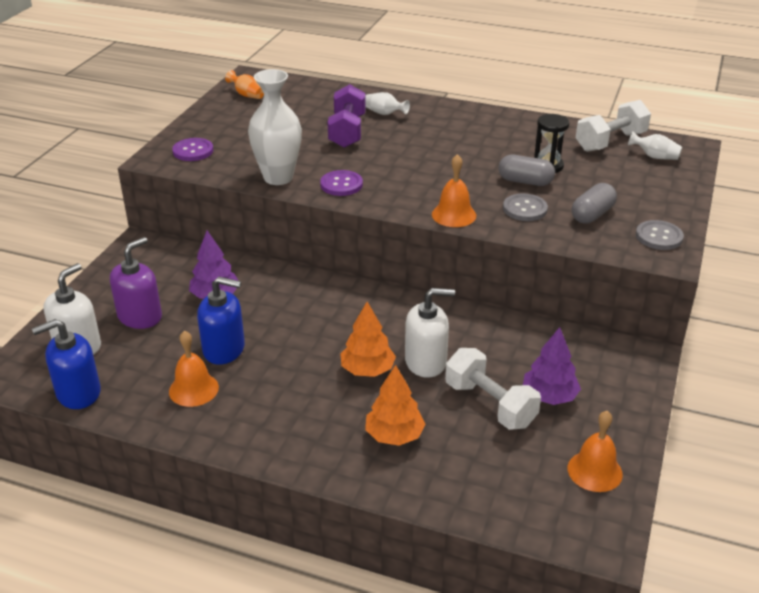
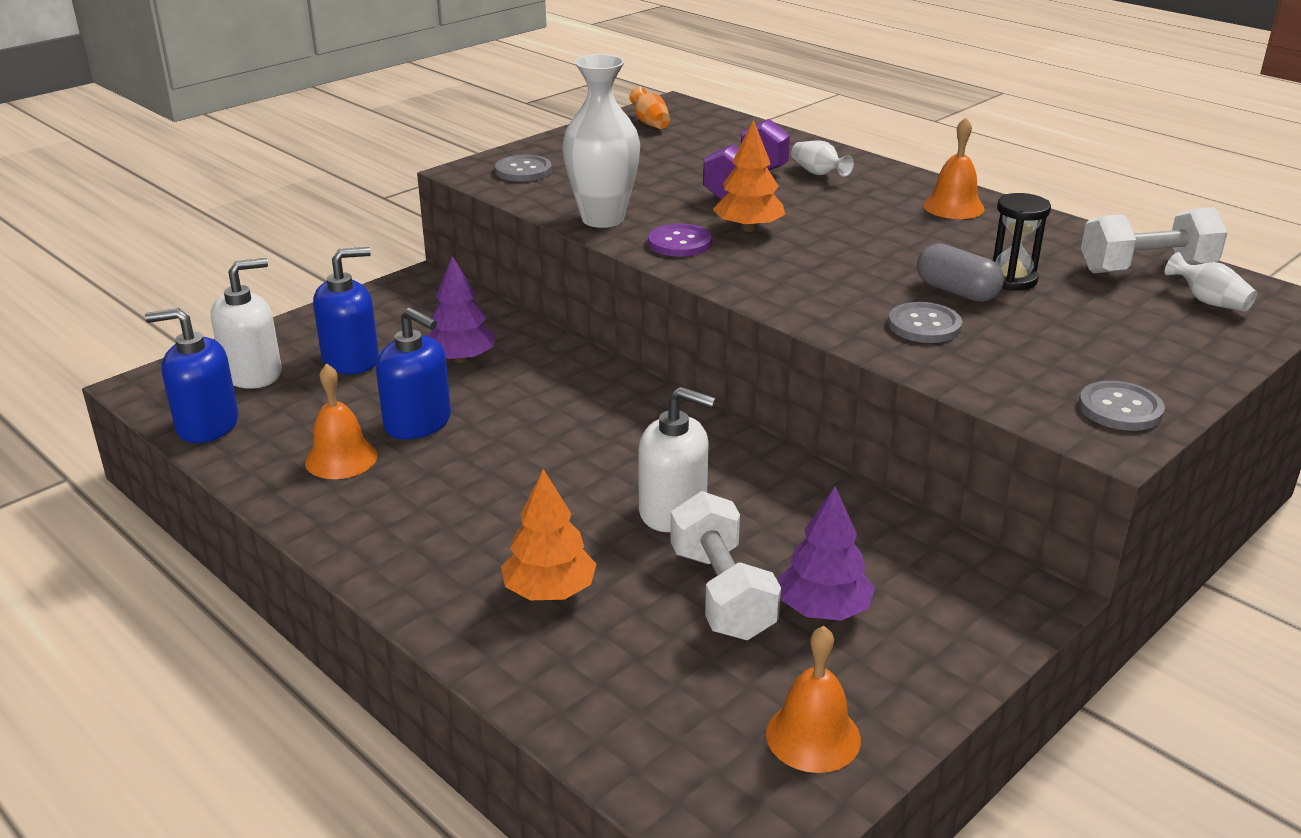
camera: 25 degrees right, 5 degrees down
purple soap dispenser [110,237,162,329] -> blue soap dispenser [313,247,379,374]
purple button [172,138,213,161] -> grey button [495,155,552,182]
orange tree [340,302,396,377] -> orange tree moved to [713,120,785,232]
orange bell [432,154,476,227] -> orange bell moved to [923,117,985,219]
grey capsule [572,183,617,224] -> none

